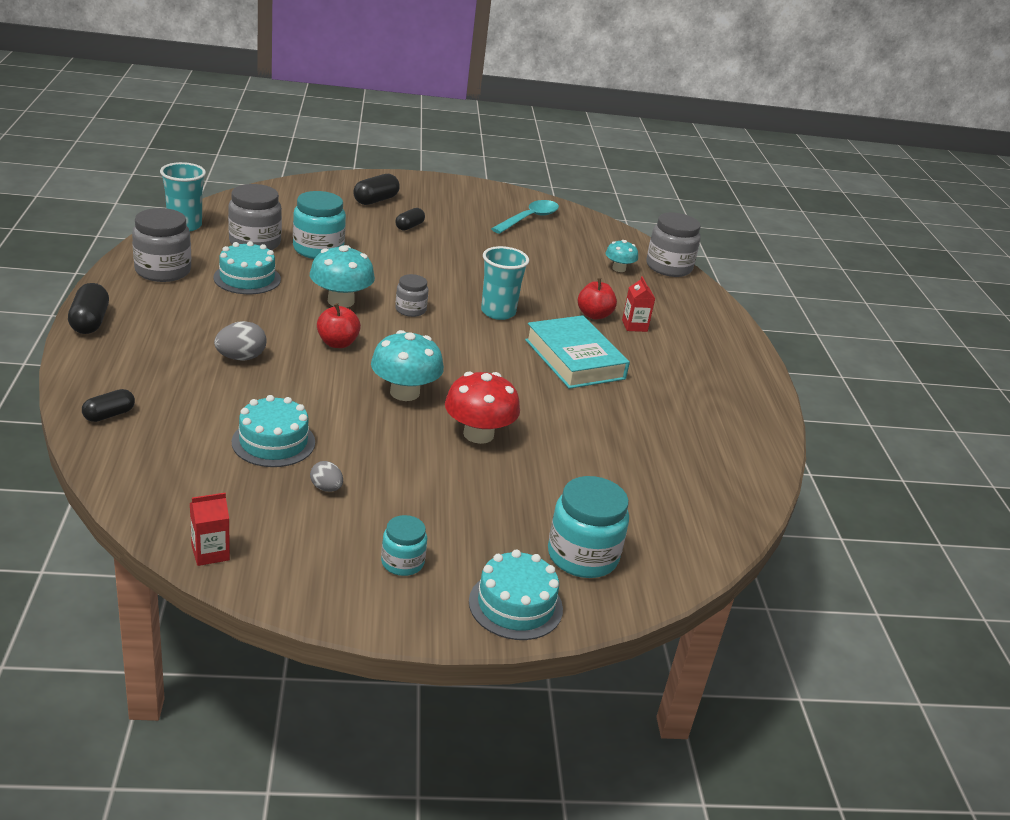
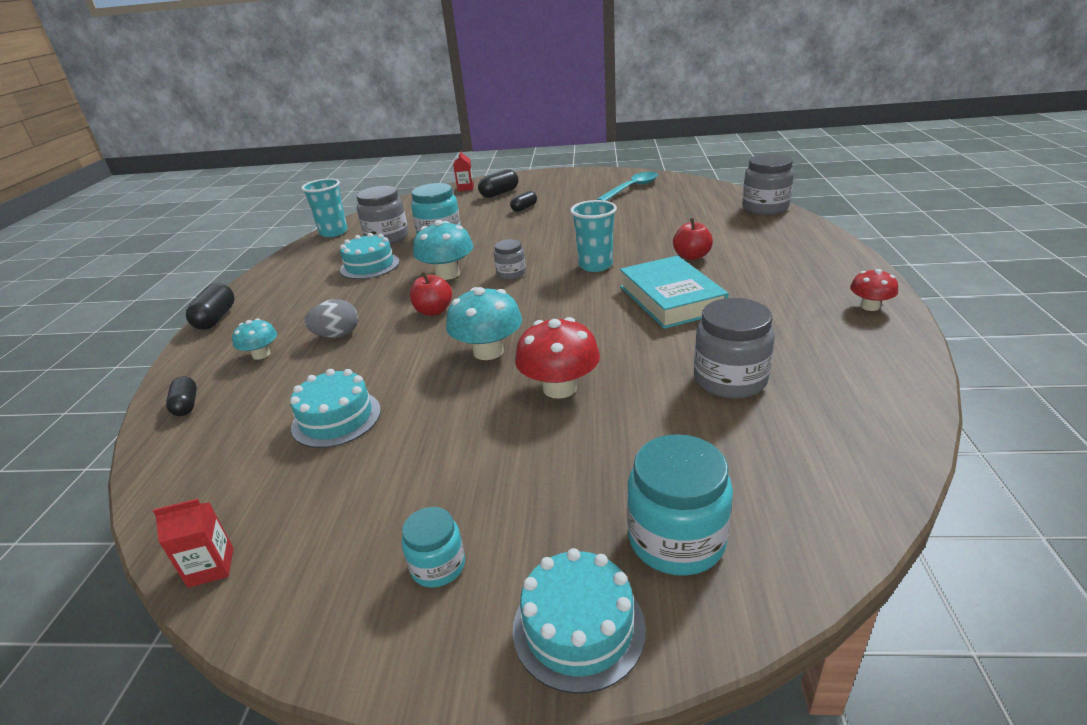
camera: 15 degrees right, 0 degrees up
black capsule [82,389,135,422] -> black capsule turned 75 degrees counterclockwise [166,376,197,416]
grey jar [132,208,191,282] -> grey jar moved to [694,298,775,399]
grey egg [310,461,343,492] -> none
turquoise mushroom [605,240,638,272] -> turquoise mushroom moved to [232,319,277,360]
red carton [622,276,655,332] -> red carton moved to [453,150,474,191]
none -> red mushroom [850,269,898,311]

